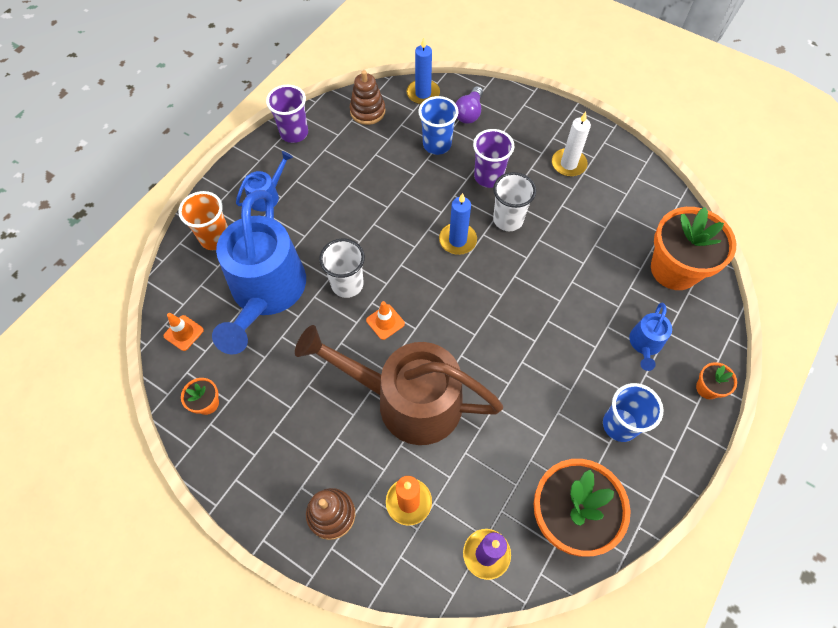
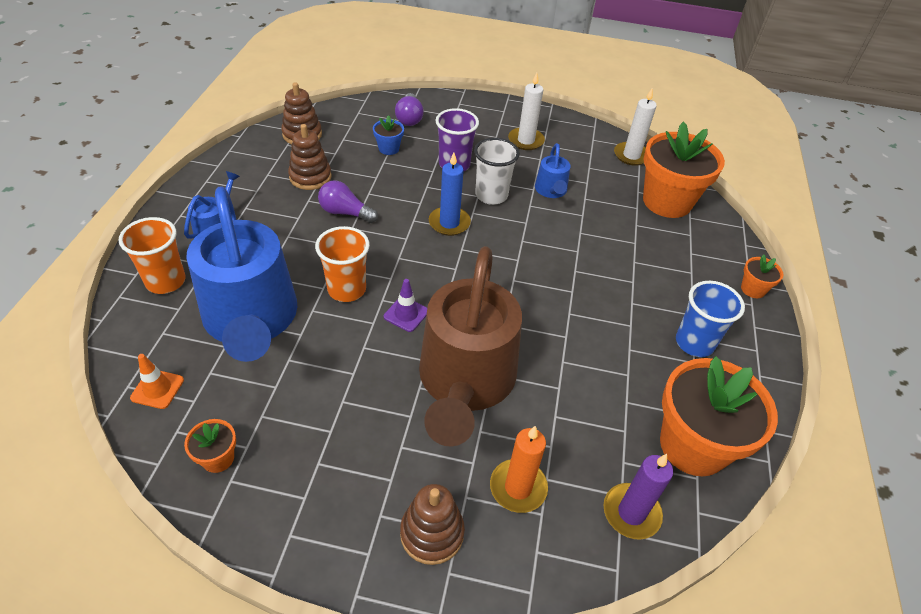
camera: 25 degrees left, 15 degrees down
purple cup [266,85,308,143] -> none
brown watering can [295,325,503,445] -> brown watering can turned 75 degrees counterclockwise [419,246,522,447]
white cup [319,238,365,298] -> orange cup [315,226,370,302]
orange traffic cone [366,301,405,340] -> purple traffic cone [384,279,427,332]
blue candle [406,38,440,105] -> none
blue cup [418,96,458,155] -> blue flower pot [373,115,404,155]
blue watering can [629,303,672,371] -> blue watering can moved to [535,143,570,198]
none -> brown stacking toy [288,124,332,190]
none -> purple light bulb [318,180,378,223]
none -> white candle [614,88,657,166]

